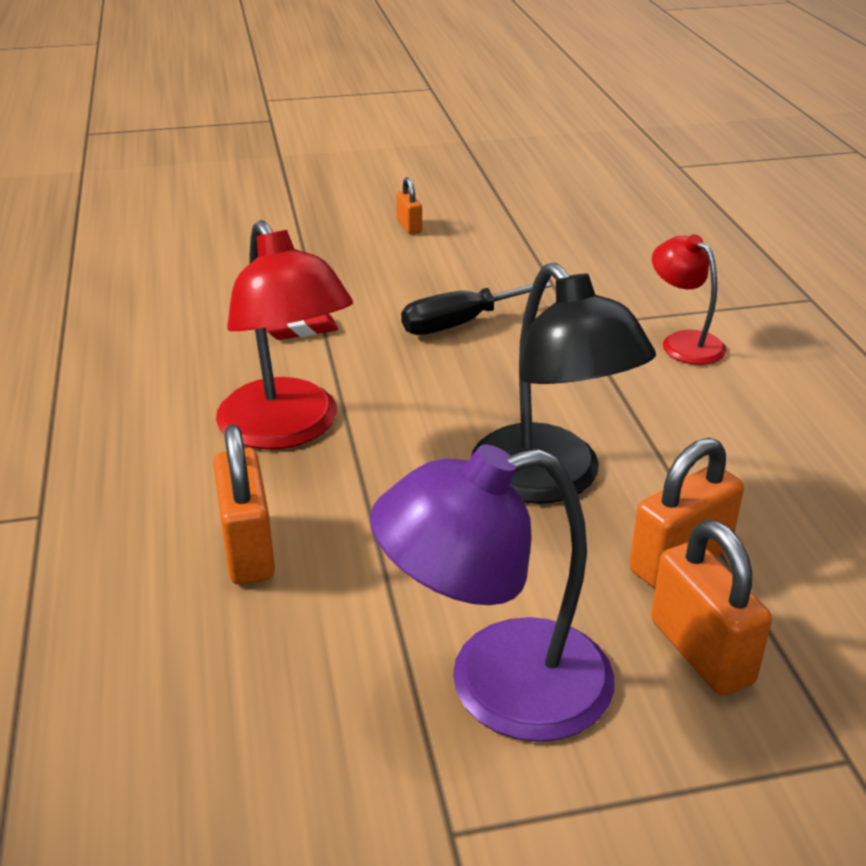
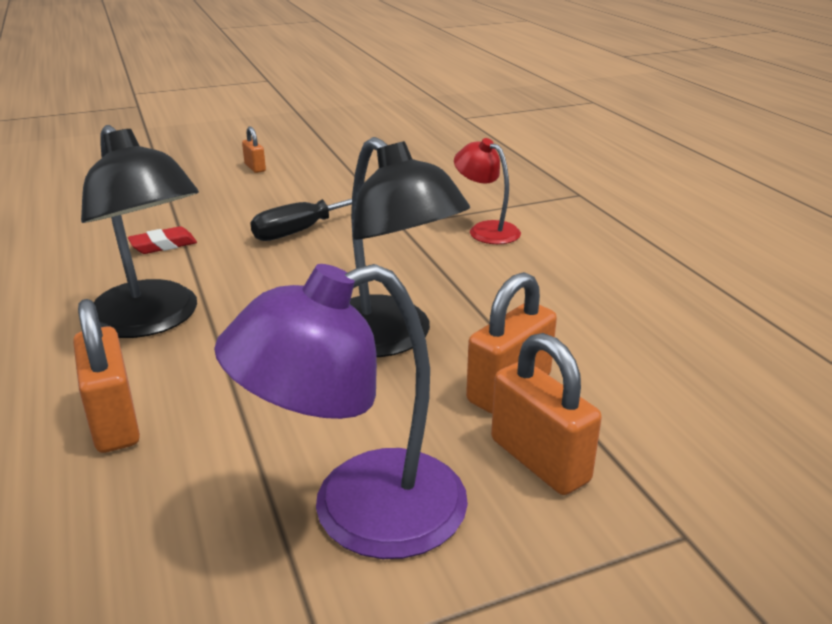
camera: 10 degrees left, 5 degrees down
red lamp [216,220,353,450] -> black lamp [81,125,199,338]

